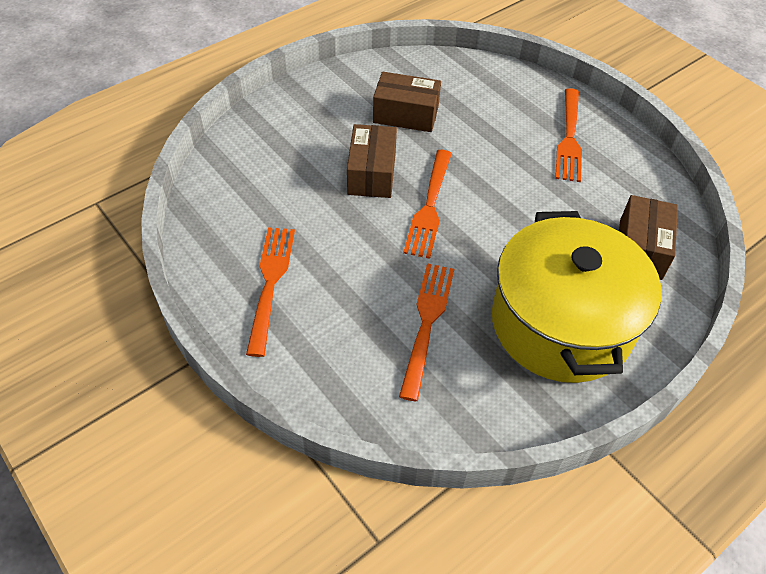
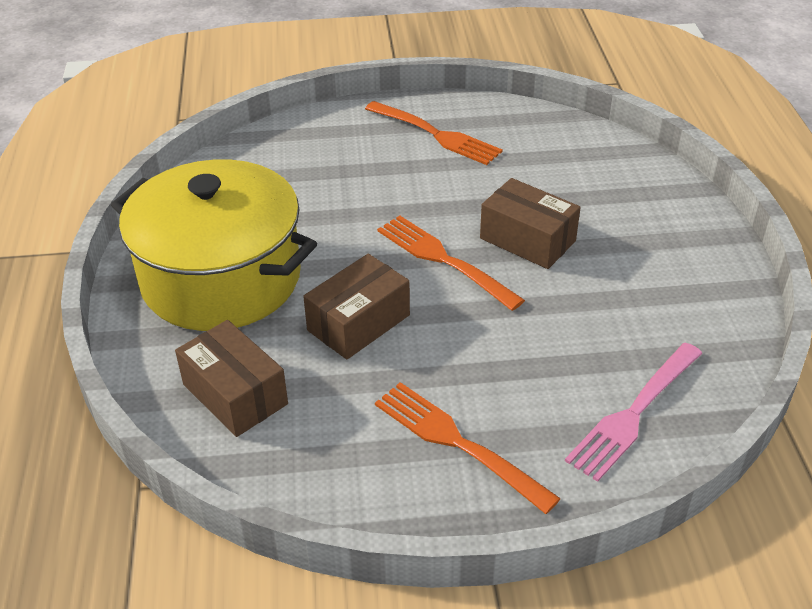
camera: 125 degrees right, 10 degrees down
brown box [373,72,441,132] -> brown box moved to [303,254,410,359]
orange fork [399,263,454,401] -> none
none -> pink fork [565,343,702,482]

